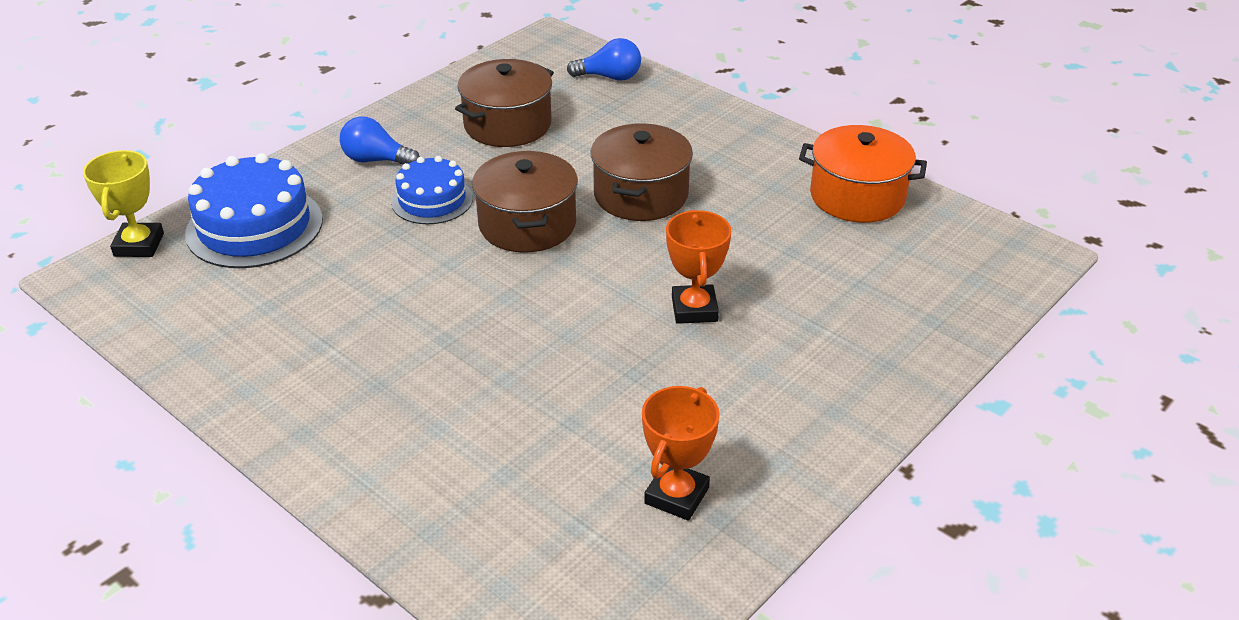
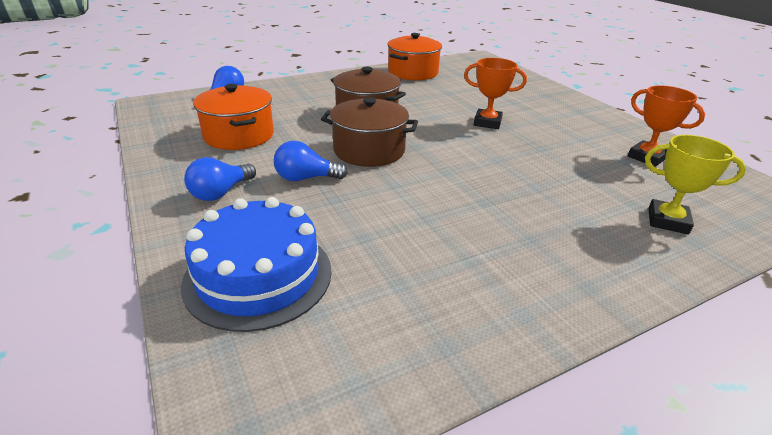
camera: 70 degrees left, 5 degrees down
yellow trophy [83,150,164,257] -> yellow trophy moved to [645,135,746,234]
blue cake [391,156,473,224] -> blue light bulb [274,141,348,181]
brown pot [455,59,554,147] -> orange pot [193,84,274,150]

